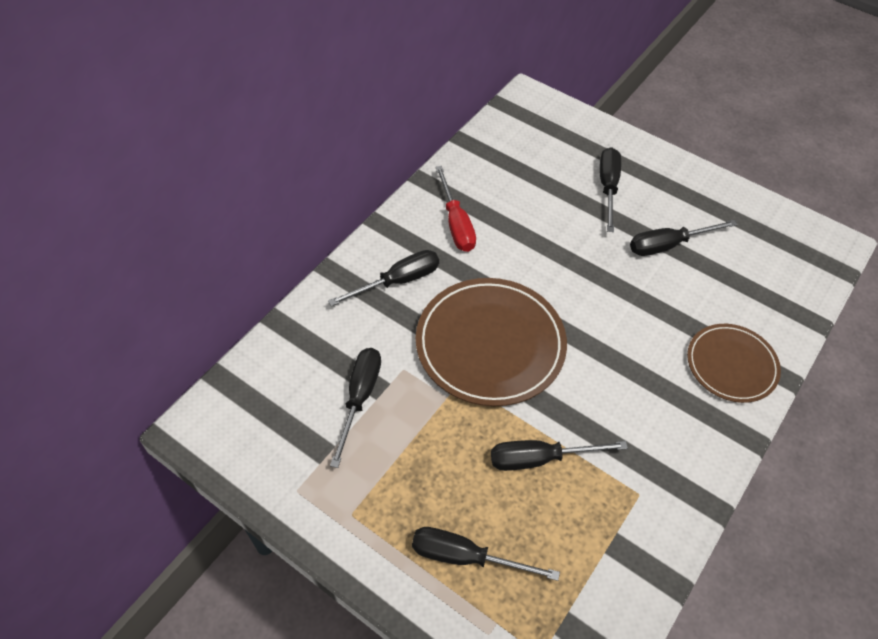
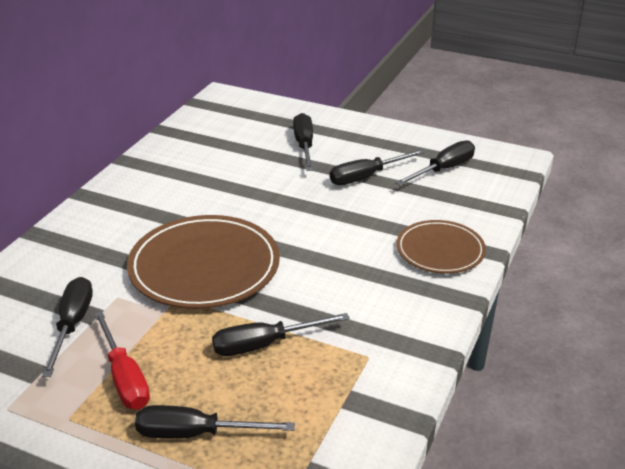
camera: 10 degrees left, 20 degrees down
black screwdriver [328,250,439,306] -> black screwdriver moved to [395,140,475,186]
red screwdriver [435,166,476,252] -> red screwdriver moved to [94,311,150,409]

